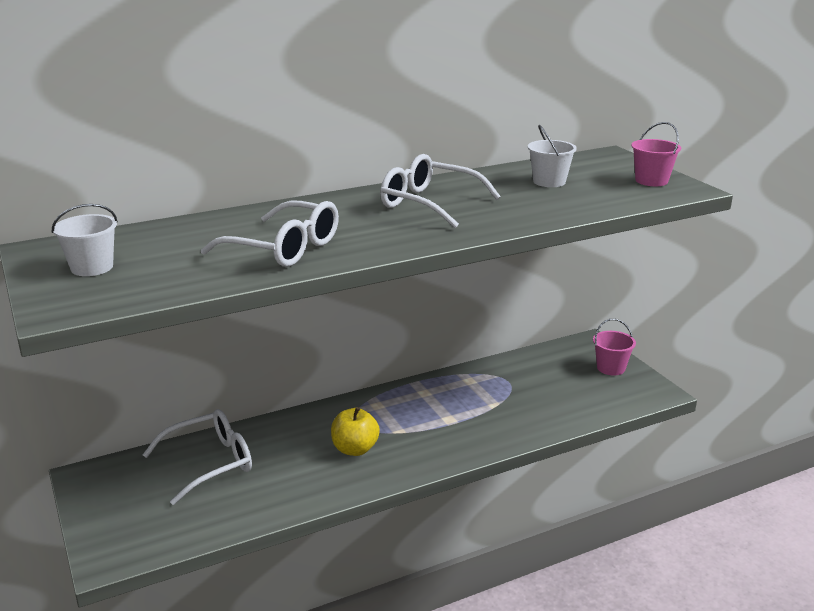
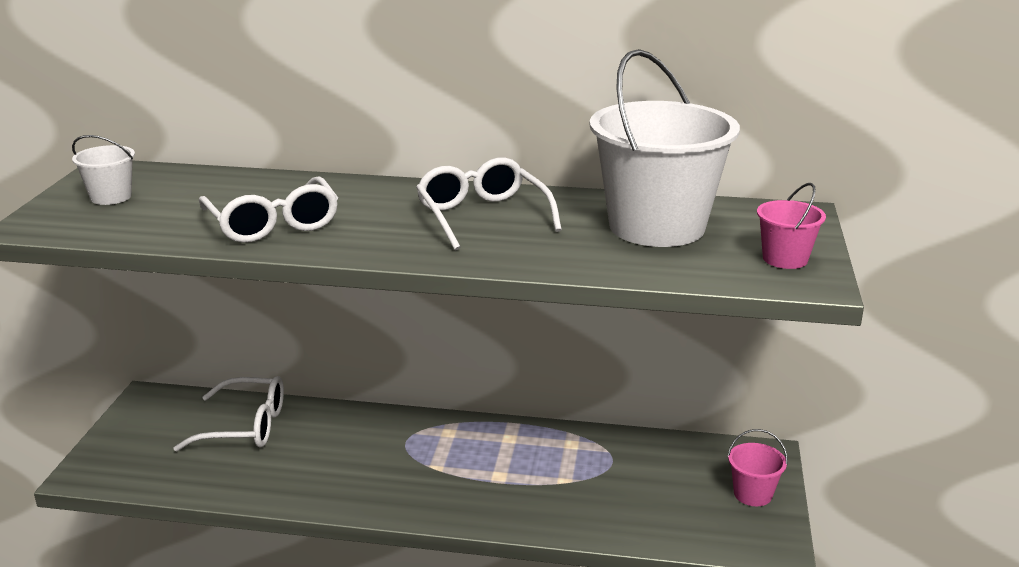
camera: 35 degrees right, 0 degrees up
yellow apple [331,407,380,456] -> none
white bucket [528,125,577,187] -> white bucket [589,49,740,247], size x2.30

